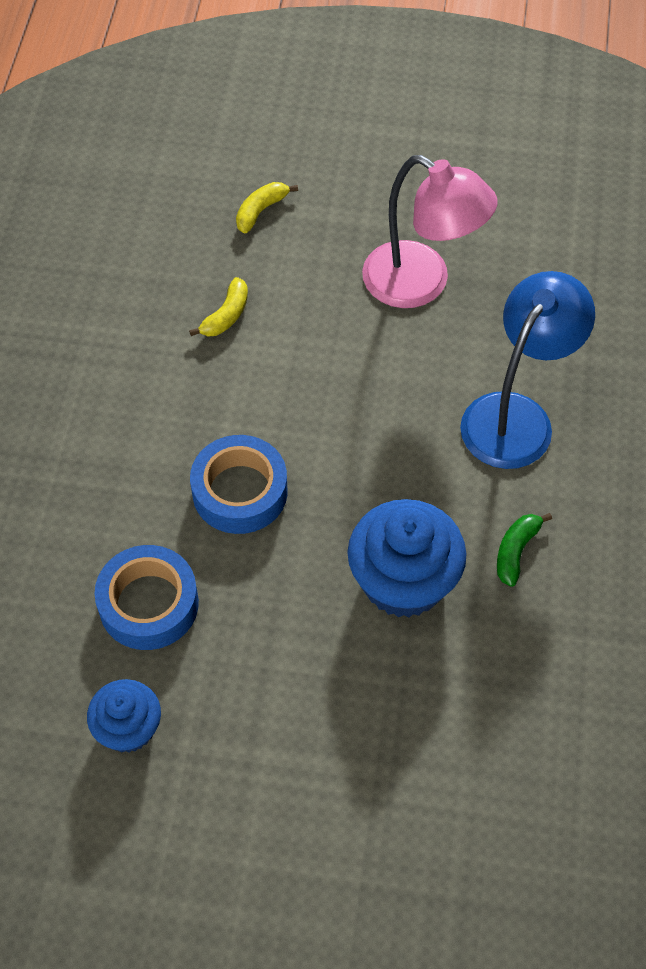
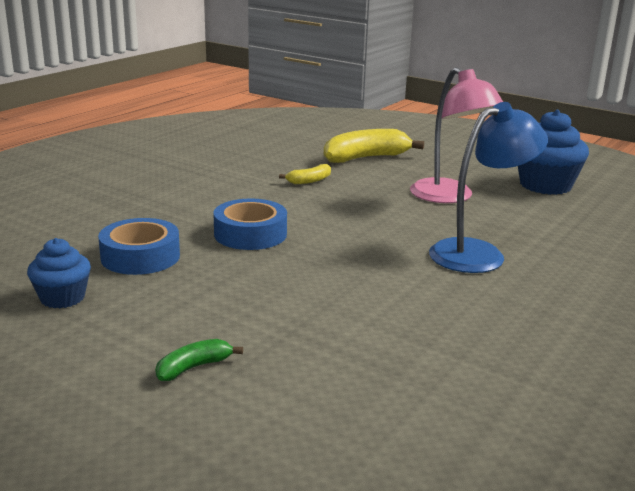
camera: 25 degrees right, 35 degrees down
yellow banana [236,182,298,234] -> yellow banana [324,129,424,163], size x2.00
blue cupcake [347,499,467,618] -> blue cupcake moved to [518,110,589,195]
green banana [497,513,552,587] -> green banana moved to [155,339,243,381]

